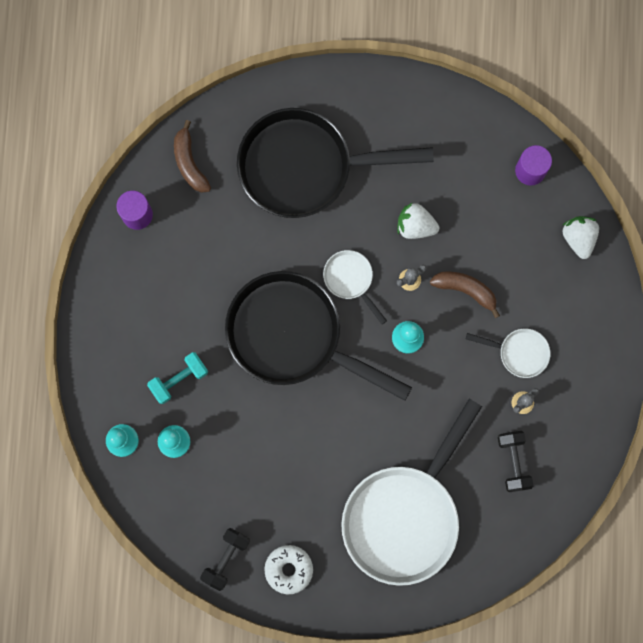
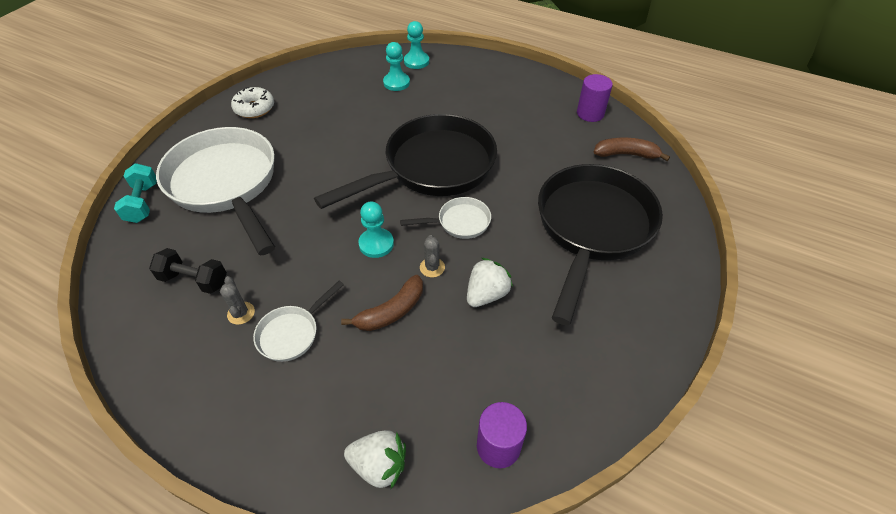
camera: 115 degrees right, 30 degrees down
turquoise dumbbell [147,352,208,404] -> turquoise dumbbell moved to [114,163,157,223]
black dumbbell [200,528,250,591] -> none

